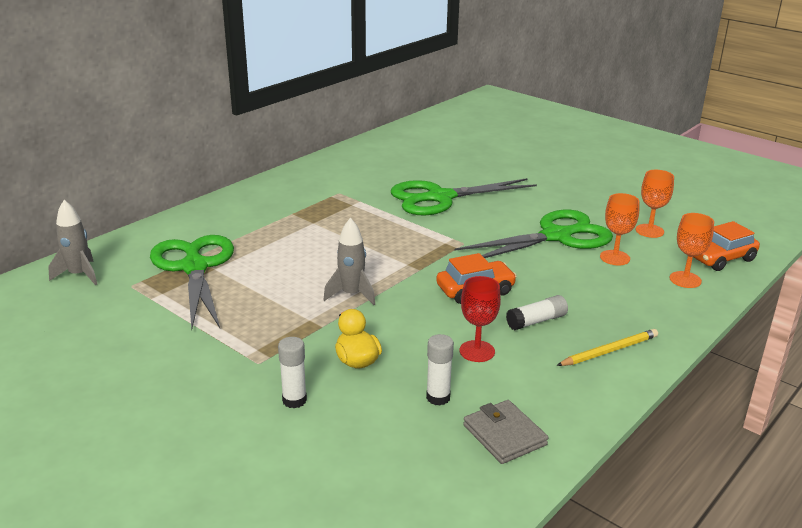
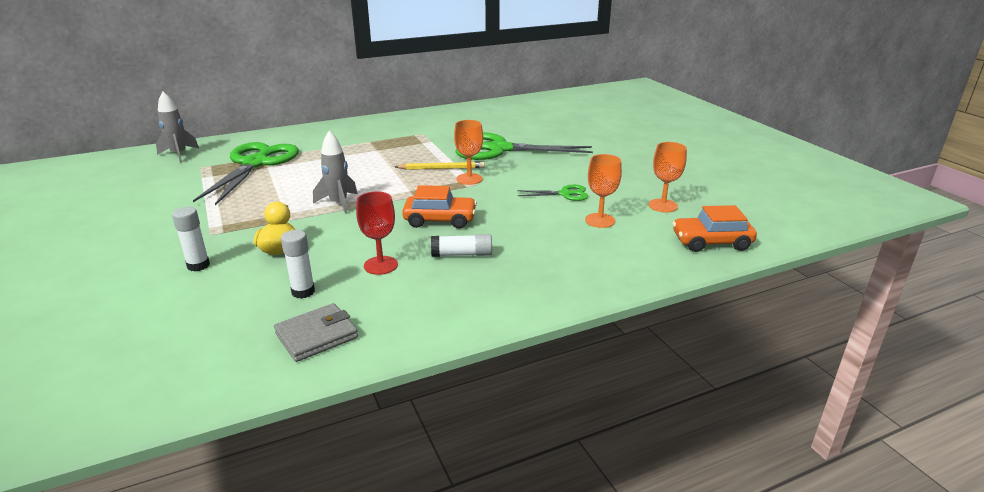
camera: 25 degrees right, 0 degrees up
green scissors [455,210,613,258] -> green scissors [517,185,588,201], size x0.45
grey wallet [463,400,548,464] -> grey wallet turned 60 degrees clockwise [274,303,358,362]
yellow pencil [556,329,658,366] -> yellow pencil moved to [395,162,485,170]
orange goblet [669,213,714,288] -> orange goblet moved to [454,120,483,185]

